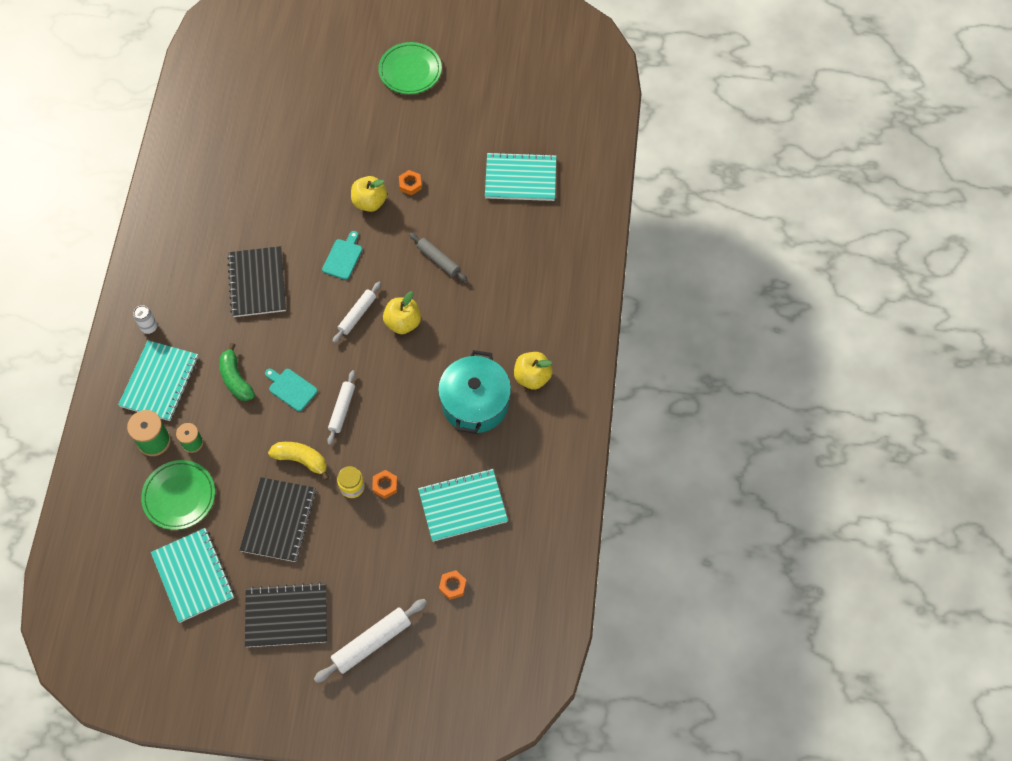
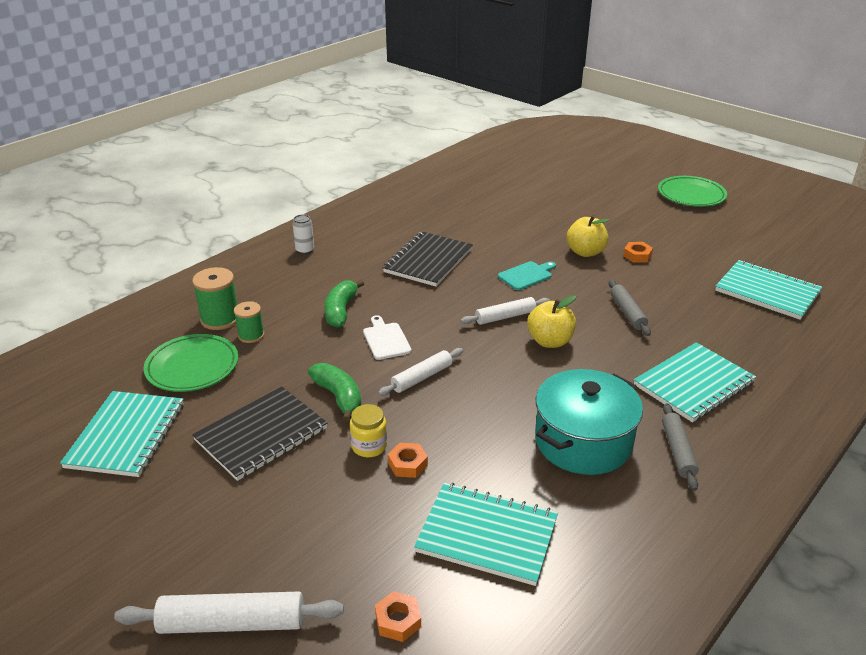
camera: 35 degrees right, 30 degrees down
turquoise notebook [118,340,198,421] -> turquoise notebook moved to [634,342,756,423]
black notebook [245,582,327,647] -> none
turquoise cutting board [265,369,318,411] -> white cutting board [363,315,411,360]
yellow banana [268,442,329,481] -> green banana [308,363,361,422]
yellow apple [514,352,553,390] -> grey rolling pin [662,403,699,491]

